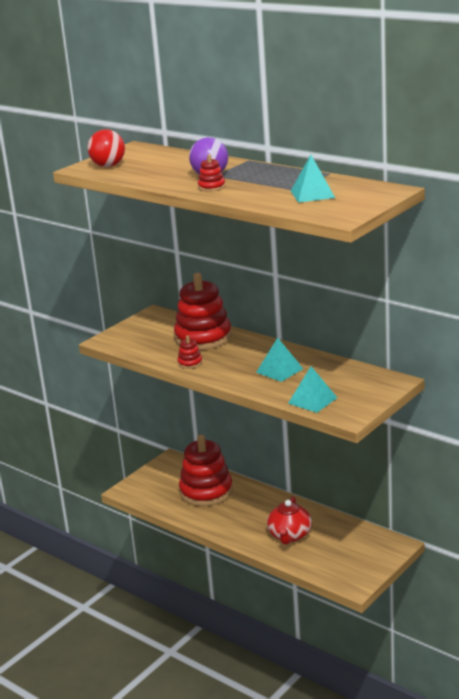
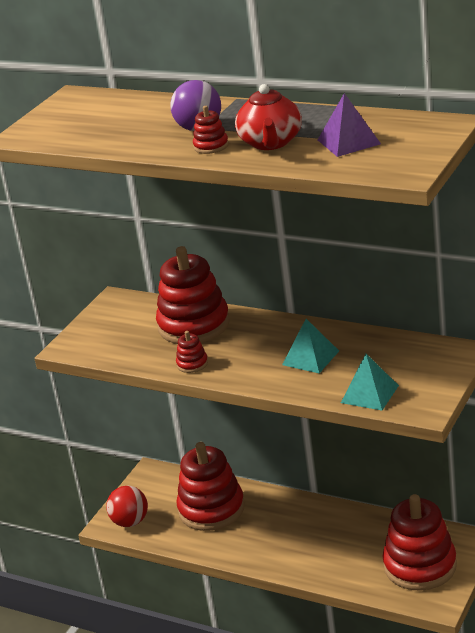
camera: 10 degrees left, 5 degrees up
red ball [88,129,125,167] -> red ball moved to [106,486,148,527]
red teapot [267,496,312,544] -> red teapot moved to [235,84,302,150]
turquoise pyramid [291,155,335,203] -> purple pyramid [318,93,381,157]
none -> red stacking toy [383,494,457,591]

